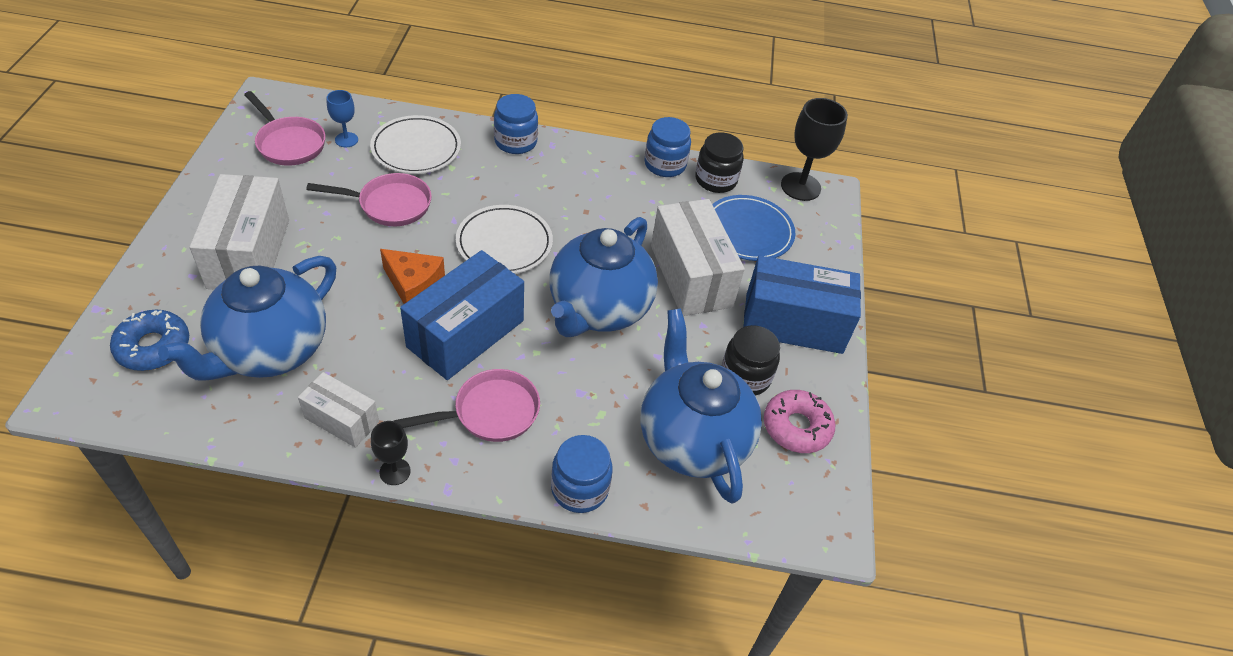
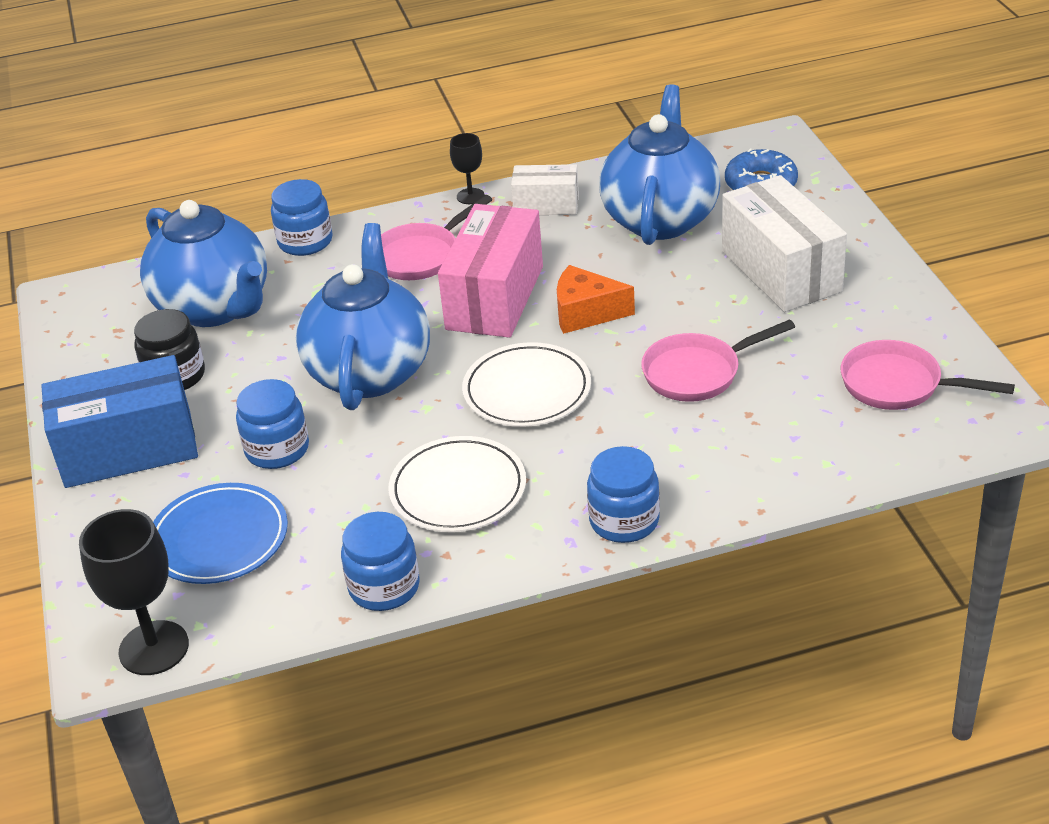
camera: 165 degrees right, 10 degrees down
blue goblet [327,90,358,147] -> none
white plate [370,115,461,174] -> white plate moved to [389,436,526,532]
blue box [400,250,524,380] -> pink box [438,204,543,338]
white box [651,199,745,316] -> blue jar [236,379,309,469]
black jar [695,132,744,193] -> none
pink donut [764,390,835,453] -> none

